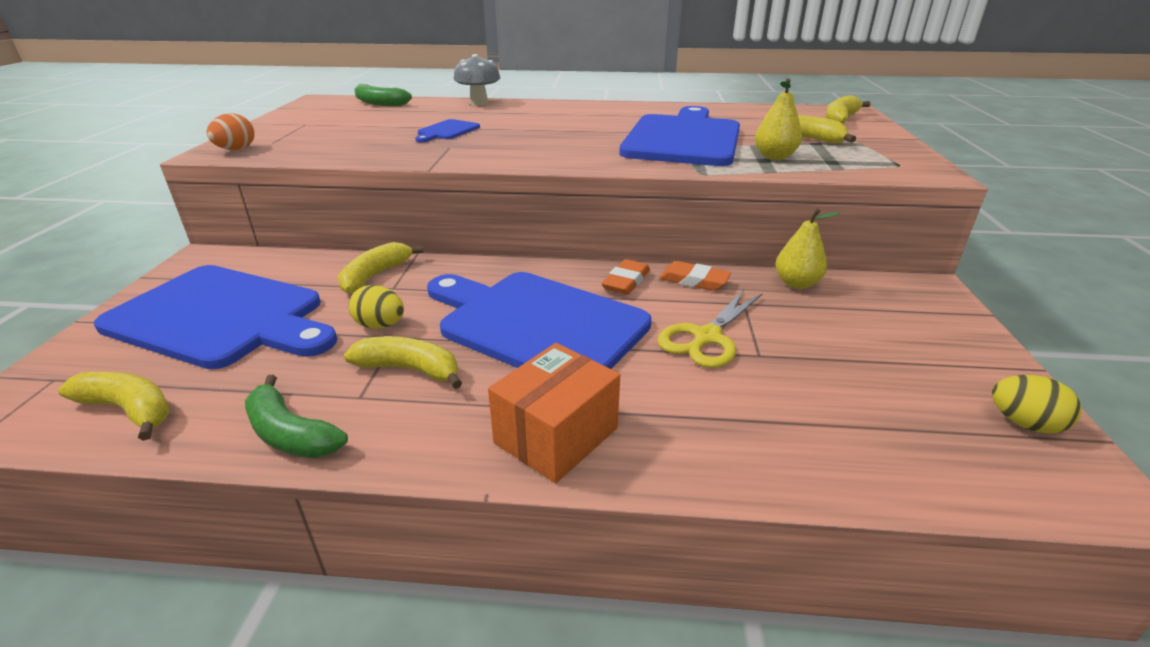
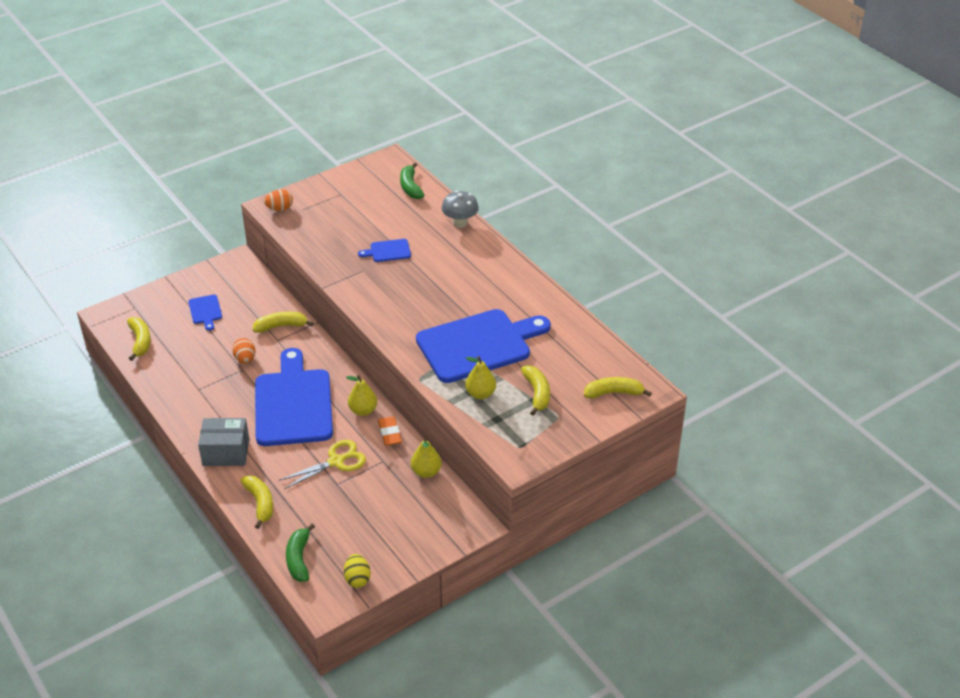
camera: 50 degrees right, 10 degrees up
blue cutting board [94,265,337,369] -> blue cutting board [188,295,222,331], size x0.42
green banana [245,374,348,458] -> green banana moved to [286,524,315,582]
yellow banana [344,336,462,389] -> yellow banana moved to [240,475,273,529]
yellow egg [349,285,404,329] -> orange egg [232,338,256,364]
orange box [488,343,620,483] -> grey box [198,418,249,466]
orange eraser [601,259,650,295] -> yellow pear [346,375,377,416]
yellow scissors [657,289,763,368] -> yellow scissors turned 150 degrees clockwise [279,440,366,489]

